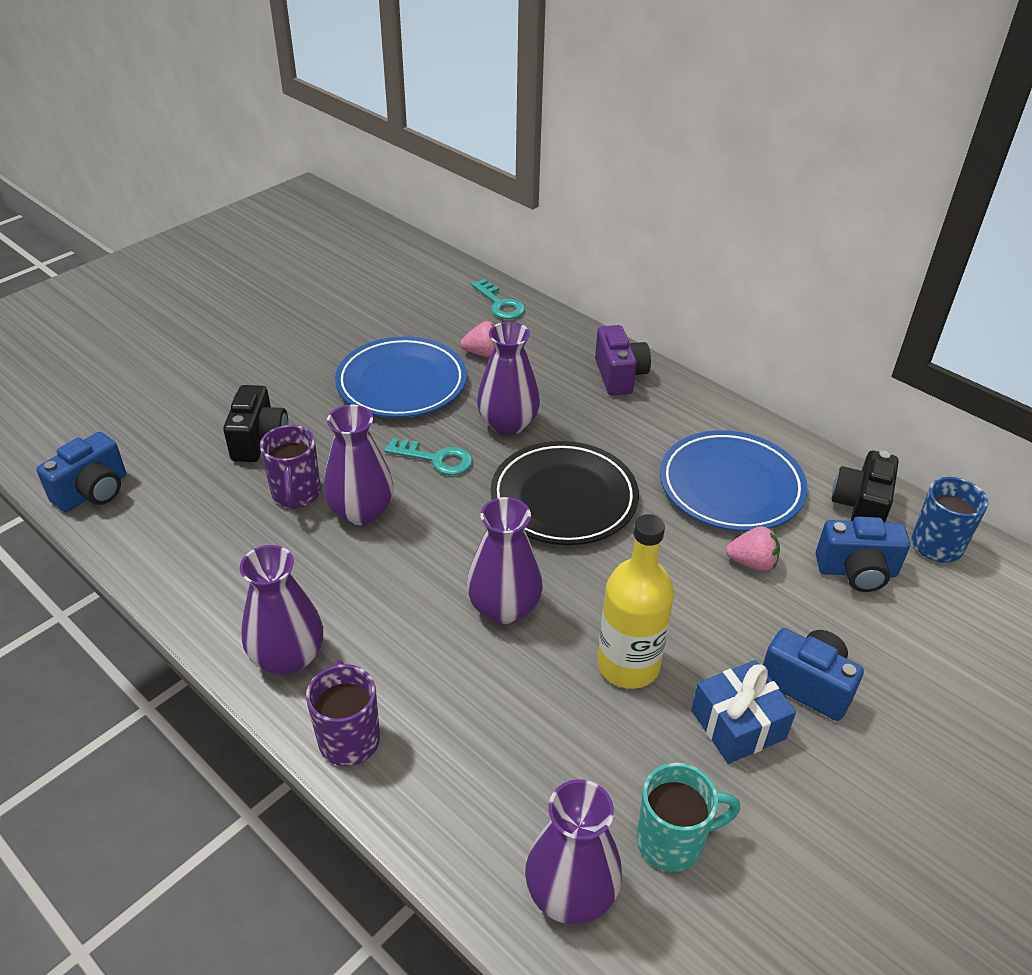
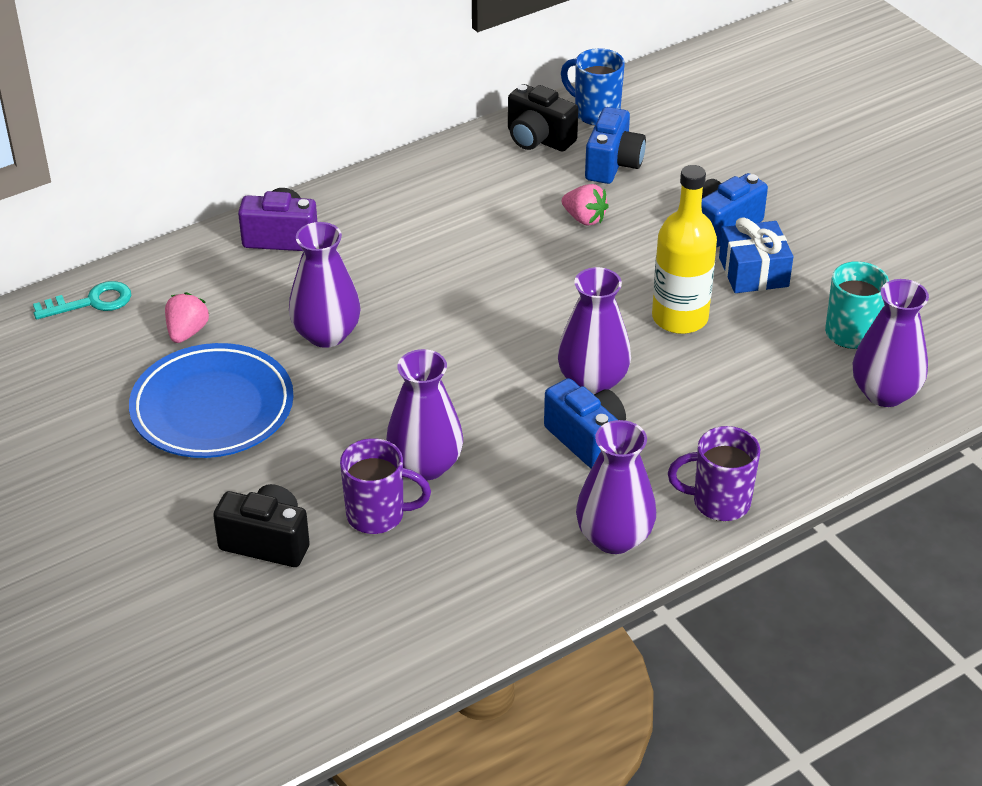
camera: 75 degrees left, 0 degrees up
blue camera [36,432,126,512] -> blue camera moved to [544,378,626,469]
turquoise key [384,438,473,475] -> none
black plate [491,441,639,545] -> none
blue plate [660,430,808,532] -> none
pink strawberry [726,526,780,571] -> pink strawberry turned 105 degrees clockwise [562,184,609,226]

